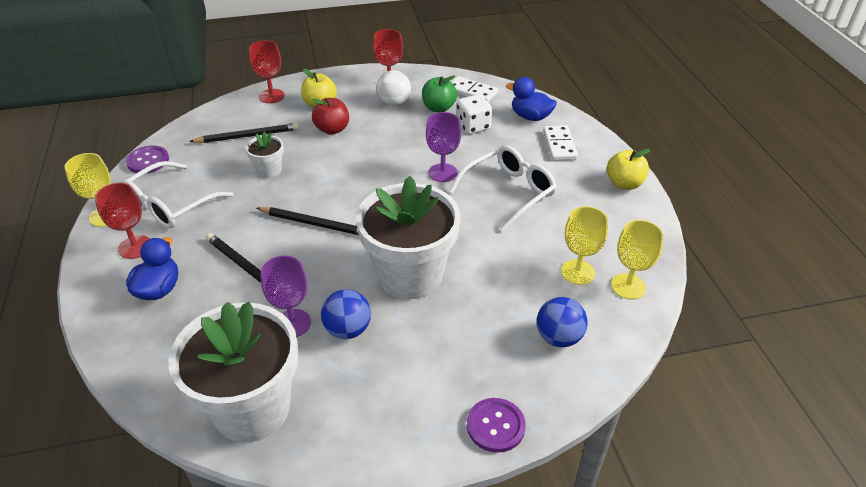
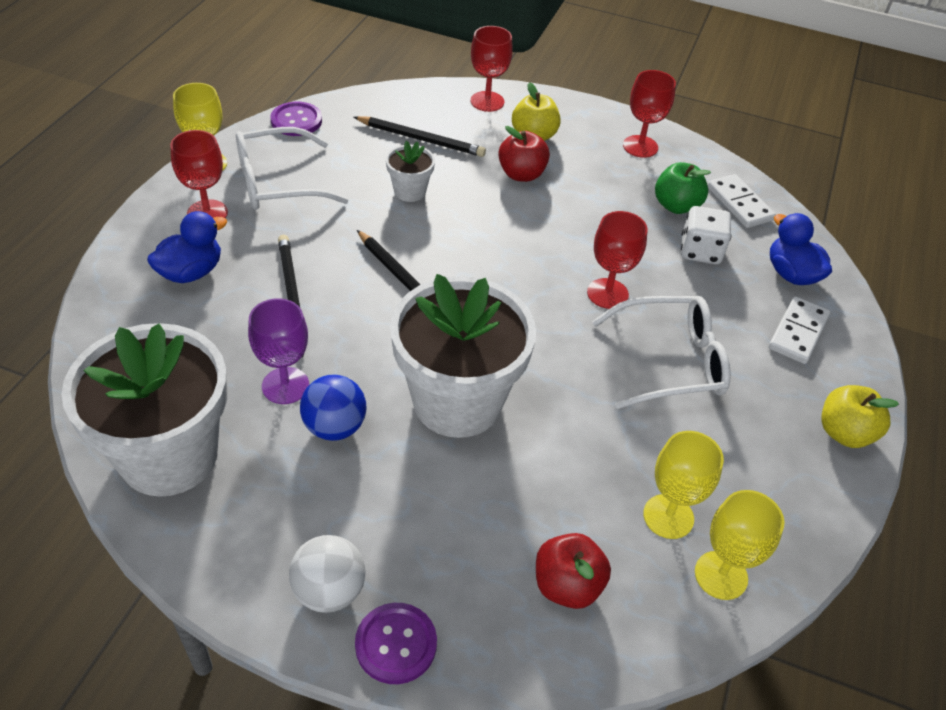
camera: 30 degrees right, 5 degrees up
white ball [376,70,411,106] -> white ball moved to [289,535,366,613]
purple goblet [426,112,461,182] -> red goblet [587,211,648,309]
blue ball [537,297,588,347] -> red apple [536,533,611,609]

